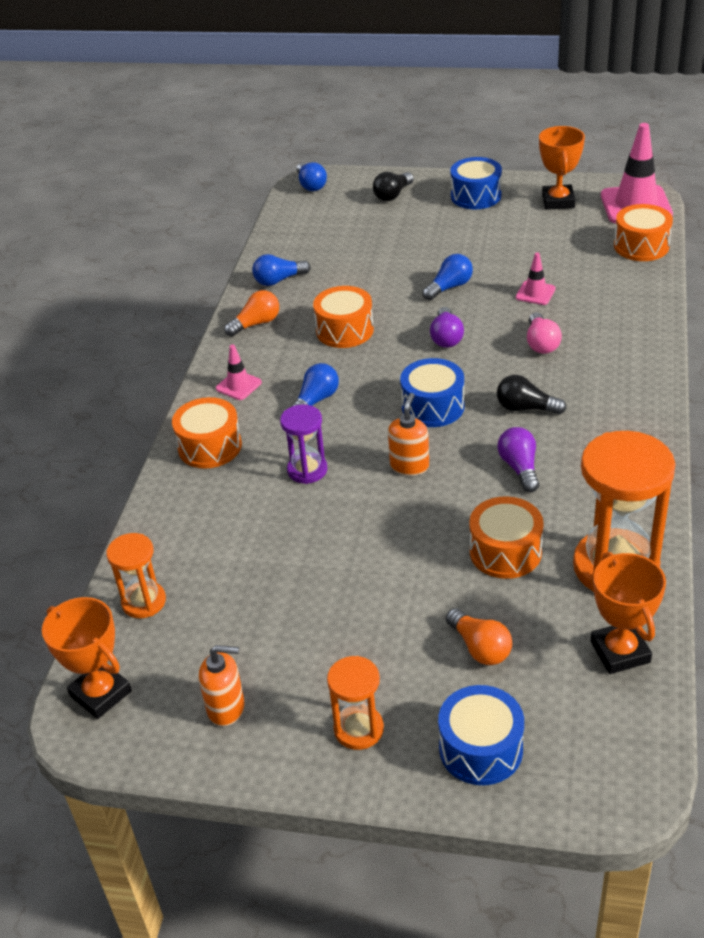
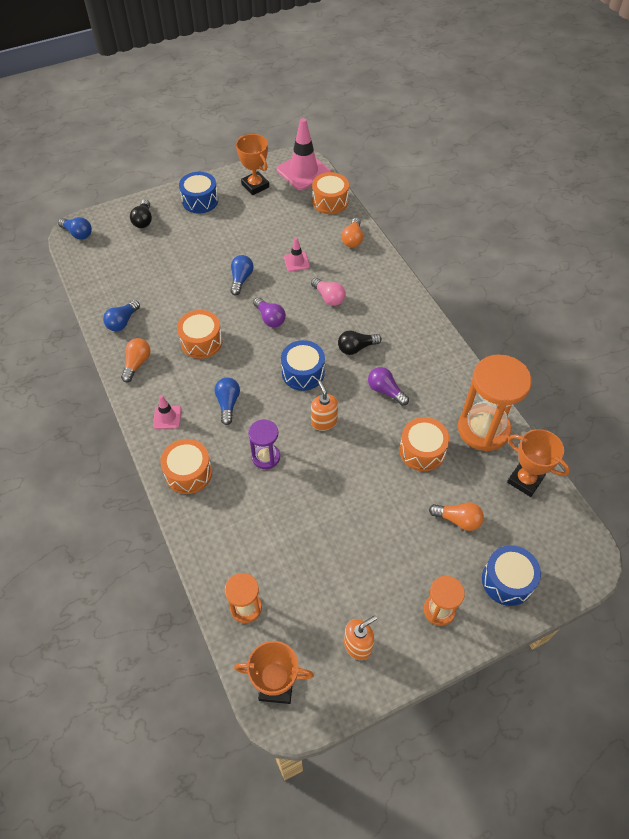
camera: 40 degrees left, 15 degrees up
none -> orange light bulb [341,218,363,247]

